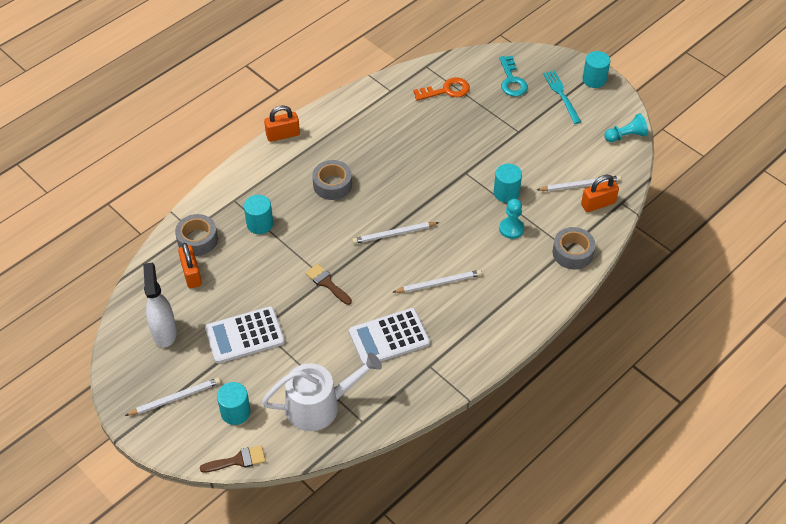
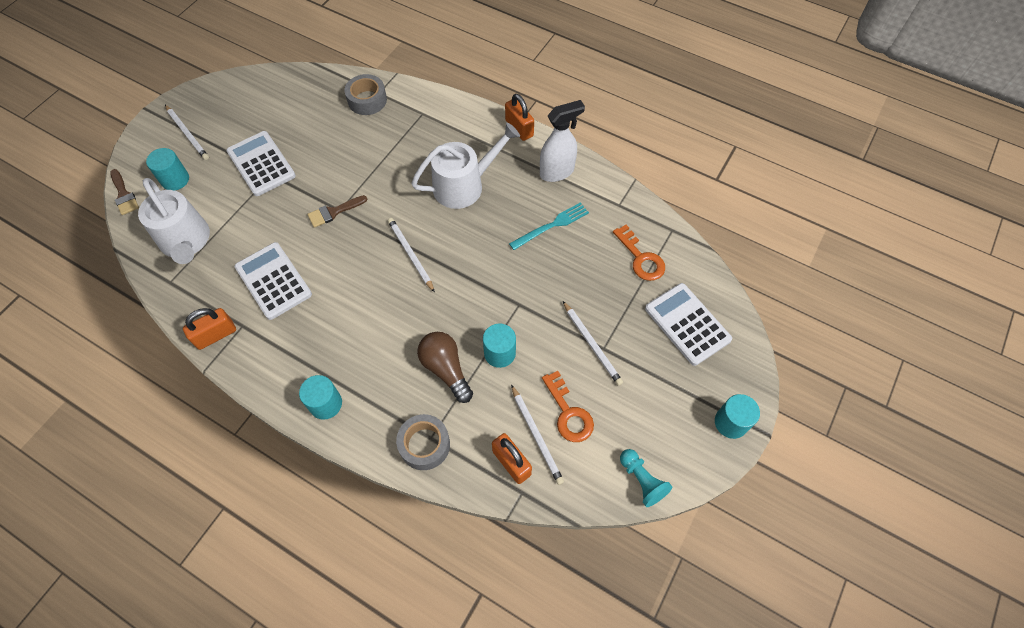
camera: 75 degrees right, 10 degrees up
white spray bottle [143,263,177,347] -> white spray bottle moved to [540,100,585,182]
orange padlock [178,243,202,288] -> orange padlock moved to [183,308,236,350]
turquoise cylinder [244,195,273,234] -> turquoise cylinder moved to [299,375,342,420]
brown brush [305,264,352,305] -> brown brush turned 150 degrees counterclockwise [307,195,367,228]
grey tape [312,160,352,200] -> white watering can [411,122,520,209]
white pencil [393,270,482,293] -> white pencil moved to [563,301,623,386]
turquoise key [499,56,528,96] -> white calculator [645,283,732,366]
turquoise pawn [499,199,524,239] -> brown light bulb [417,332,473,403]
turquoise fork [543,70,581,124] -> turquoise fork moved to [509,202,589,250]
none -> orange key [542,371,594,442]

